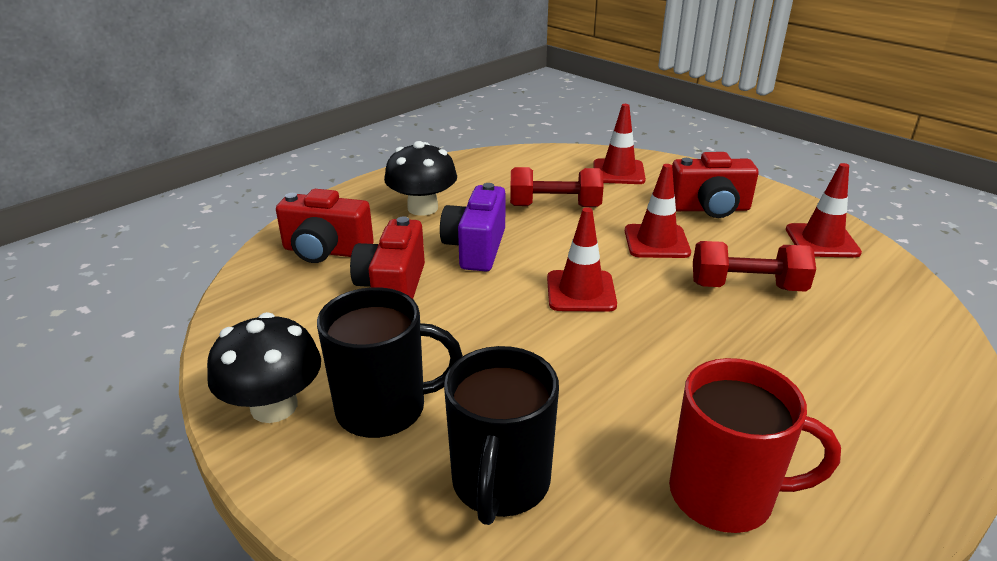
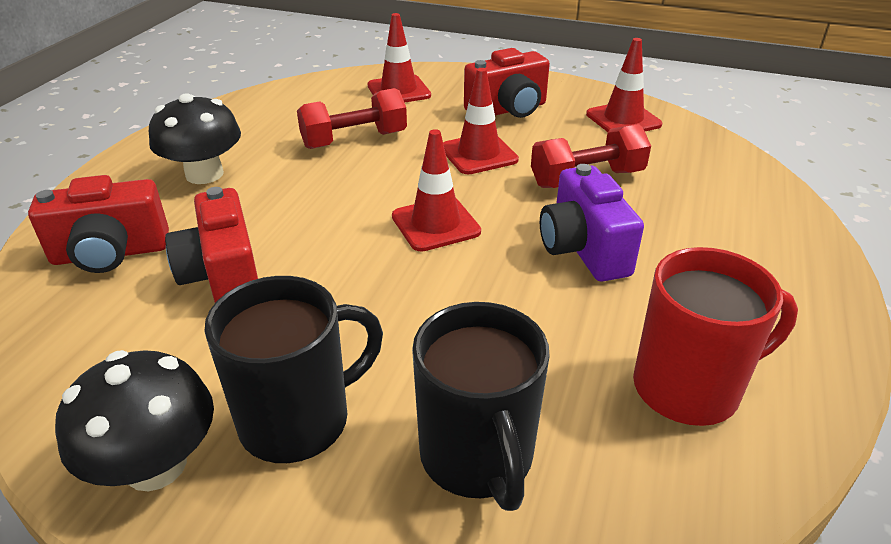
camera: 25 degrees left, 5 degrees up
purple camera [440,183,506,271] -> purple camera moved to [540,164,644,282]

